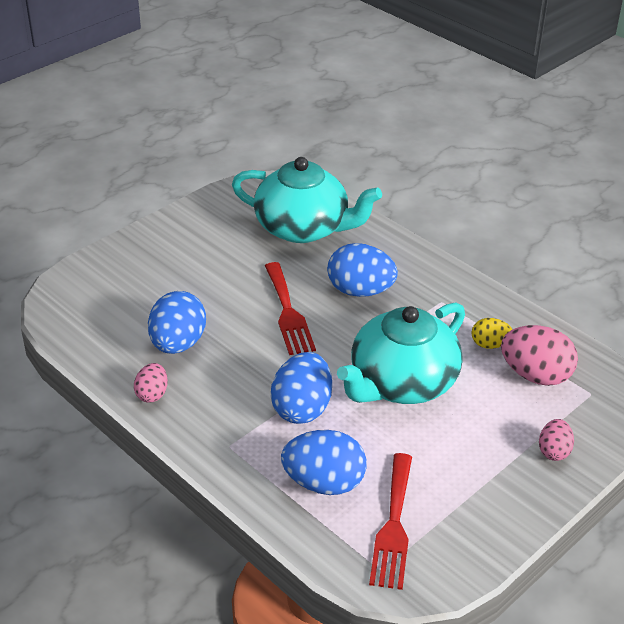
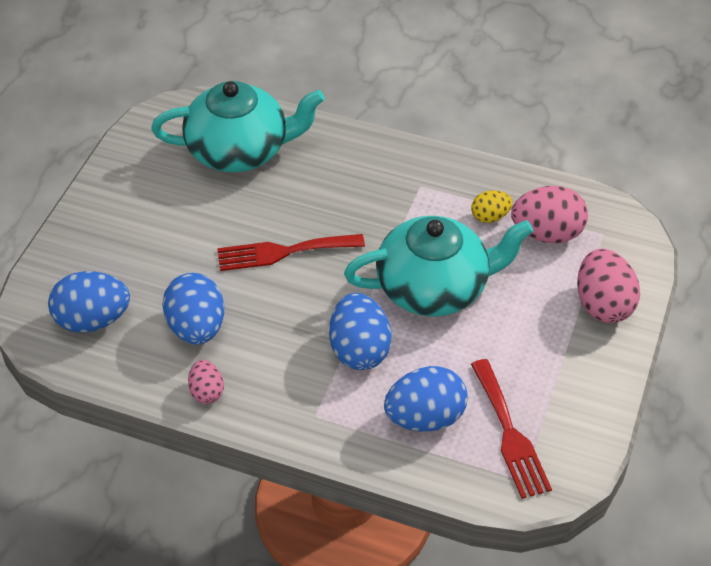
camera: 25 degrees left, 10 degrees up
red fork [265,262,316,355] -> red fork turned 120 degrees clockwise [217,234,365,271]
blue egg [327,243,398,297] -> blue egg moved to [48,271,130,333]
turquoise teapot [337,303,465,404] -> turquoise teapot turned 120 degrees counterclockwise [344,216,533,317]
pink egg [539,419,574,461] -> pink egg [577,249,640,323], size x1.79

